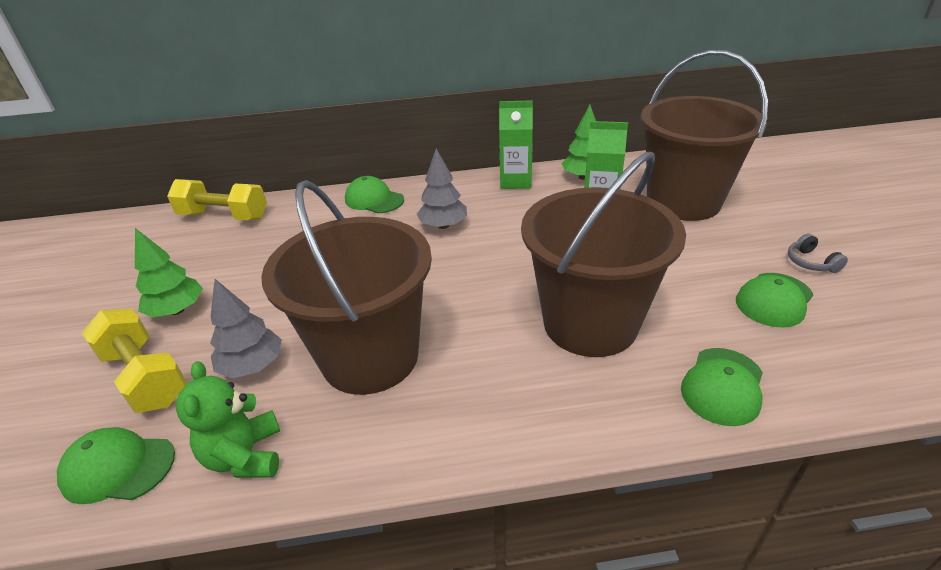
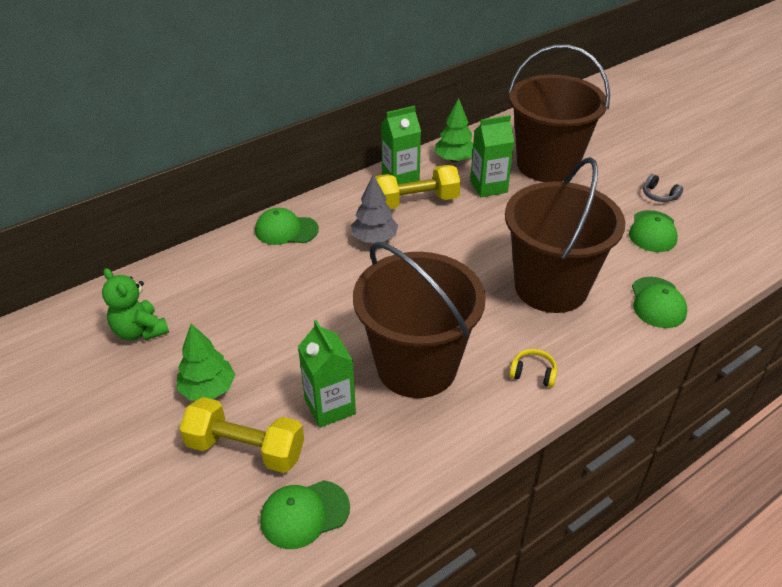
camera: 30 degrees left, 5 degrees up
yellow dumbbell [167,179,267,220] -> yellow dumbbell moved to [375,165,461,209]
green teddy bear [176,361,280,478] -> green teddy bear moved to [102,268,169,340]
grey tree [210,279,282,378] -> green carton [298,320,356,428]
none -> yellow headphones [509,349,557,388]

